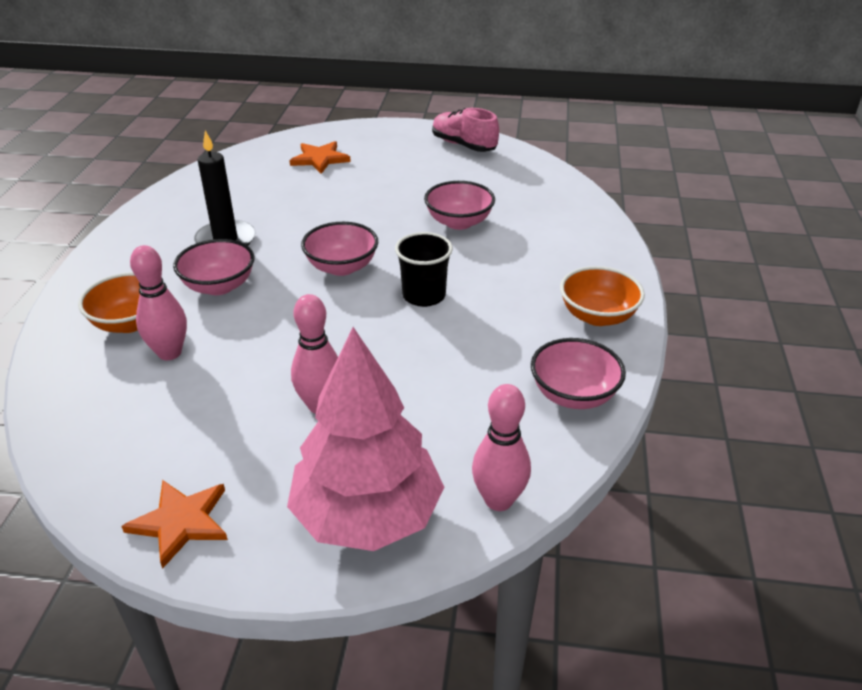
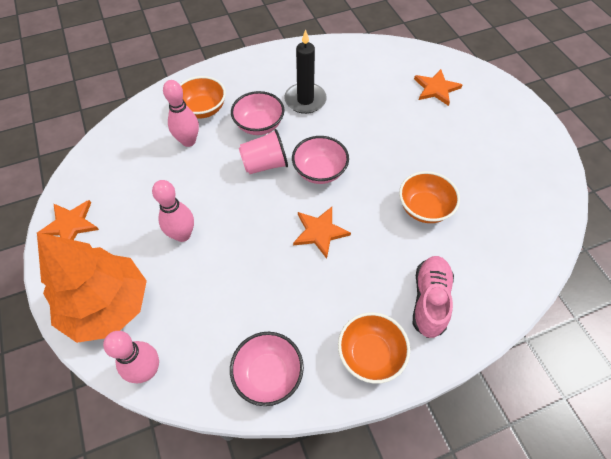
camera: 60 degrees right, 20 degrees up
pink tree [287,327,444,551] -> orange tree [37,232,147,343]
black cup [395,232,453,307] -> orange star [293,207,351,259]
pink bowl [424,181,495,230] -> orange bowl [399,171,460,223]
pink shoe [432,108,499,152] -> pink shoe moved to [413,256,454,338]
none -> pink cup [239,129,288,174]

